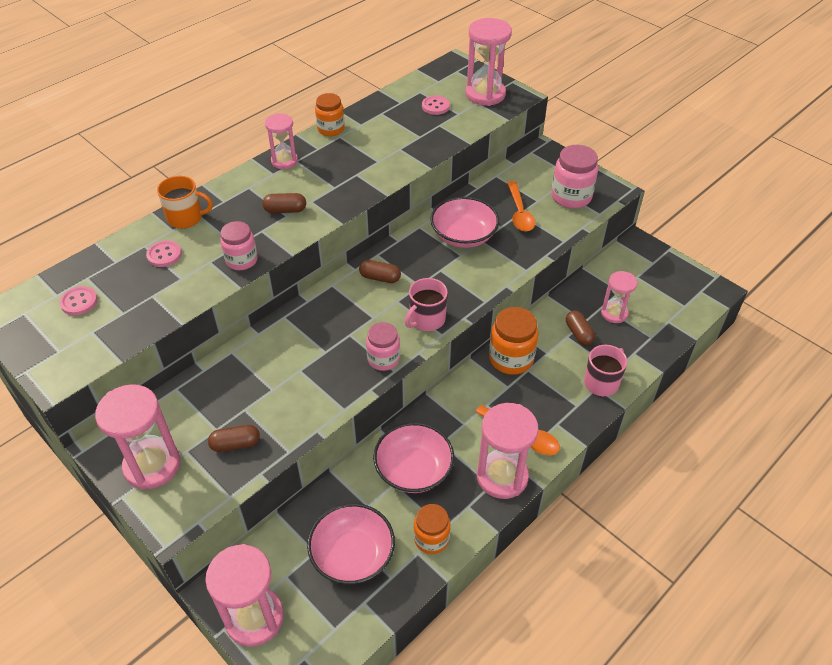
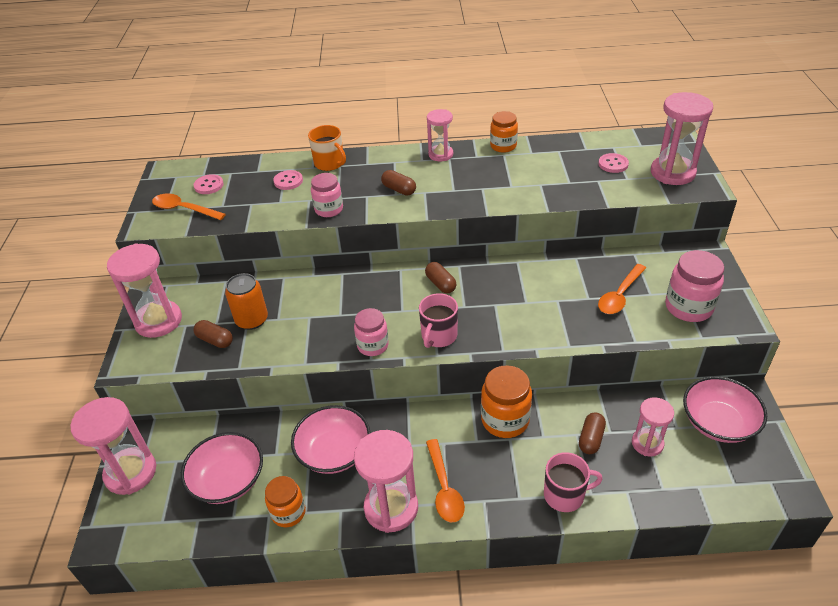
camera: 45 degrees right, 5 degrees down
pink mug [405,278,448,331] -> pink mug turned 60 degrees counterclockwise [419,293,458,348]
pink bowl [430,197,499,248] -> pink bowl moved to [683,376,767,443]
none -> orange spoon [152,194,226,220]
none -> orange can [225,273,268,330]

